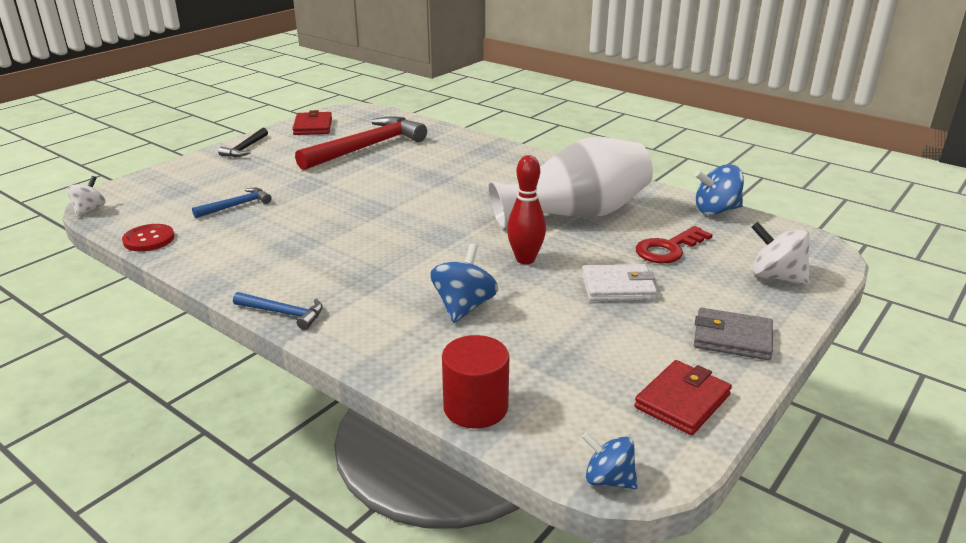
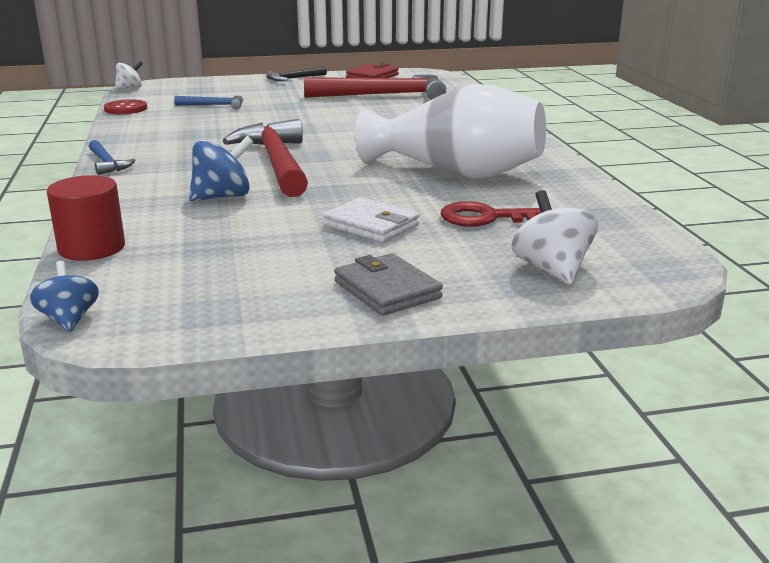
camera: 40 degrees right, 5 degrees down
red bowling pin [507,155,546,264] -> none
red wallet [634,360,732,435] -> none
blue spinning top [694,164,744,215] -> none
none -> red hammer [223,119,308,197]

